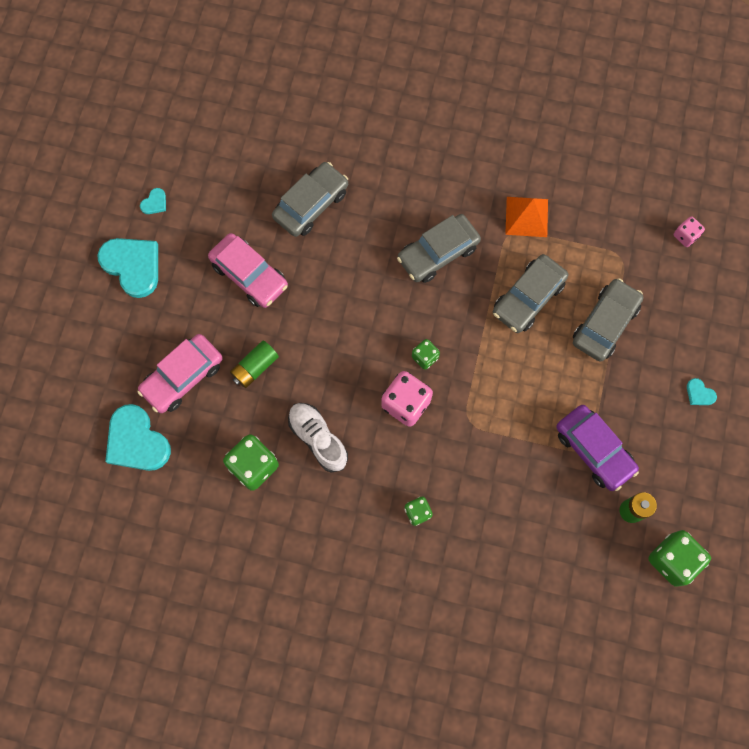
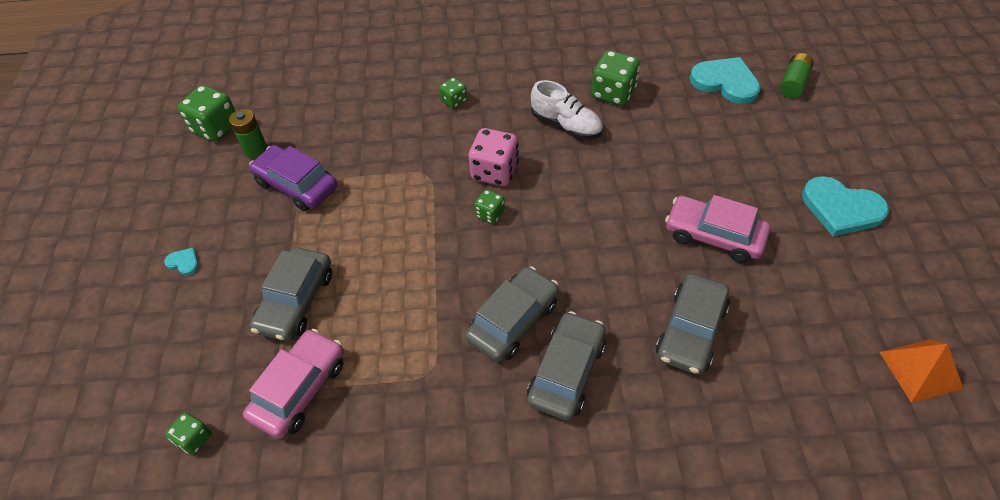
camera: 165 degrees right, 20 degrees down
pink car [137,334,223,413] -> pink car moved to [243,329,344,439]
turquoise heart [140,188,166,214] -> none
green battery [230,340,279,388] -> green battery moved to [780,53,814,98]
grey car [493,254,568,333] -> grey car moved to [527,311,606,421]
orange pyramid [505,197,548,237] -> orange pyramid moved to [880,339,963,403]
pink dice [674,216,705,247] -> green dice [166,412,211,455]

